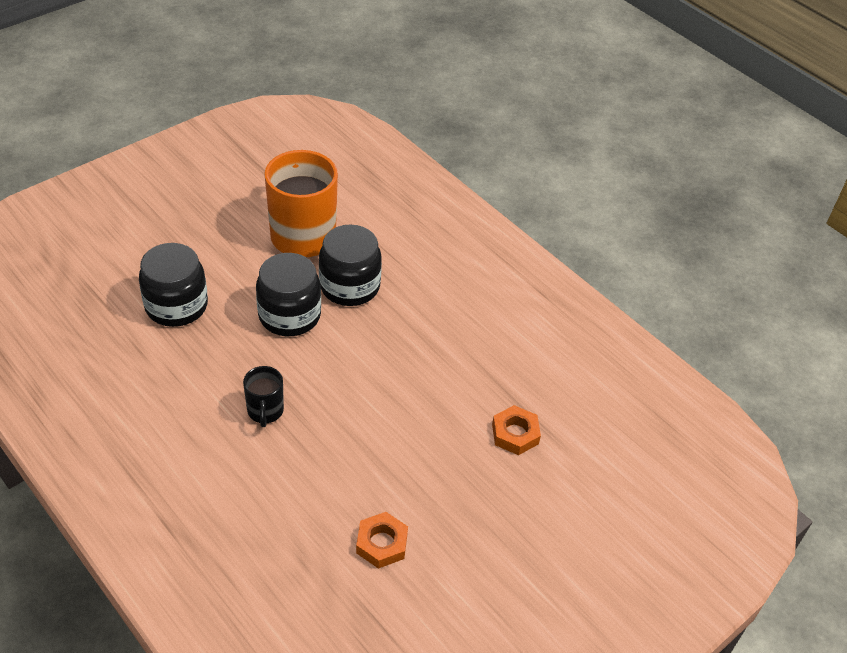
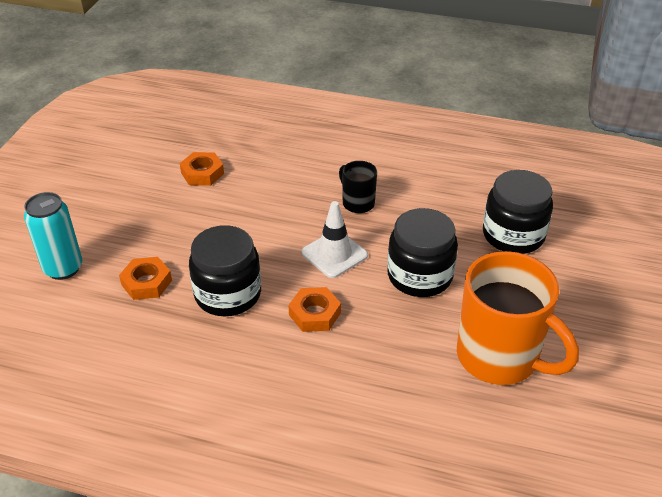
camera: 150 degrees right, 5 degrees down
black jar [319,224,382,306] -> black jar moved to [189,225,261,316]
none -> turquoise can [24,192,82,280]
none -> orange nut [288,287,341,332]
none -> white traffic cone [301,201,368,278]

